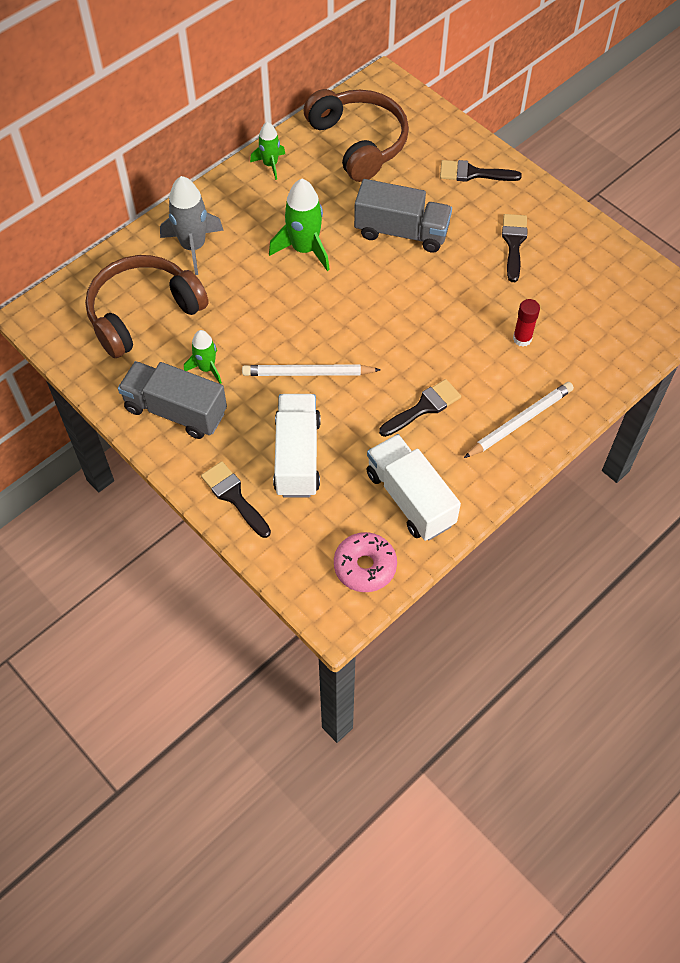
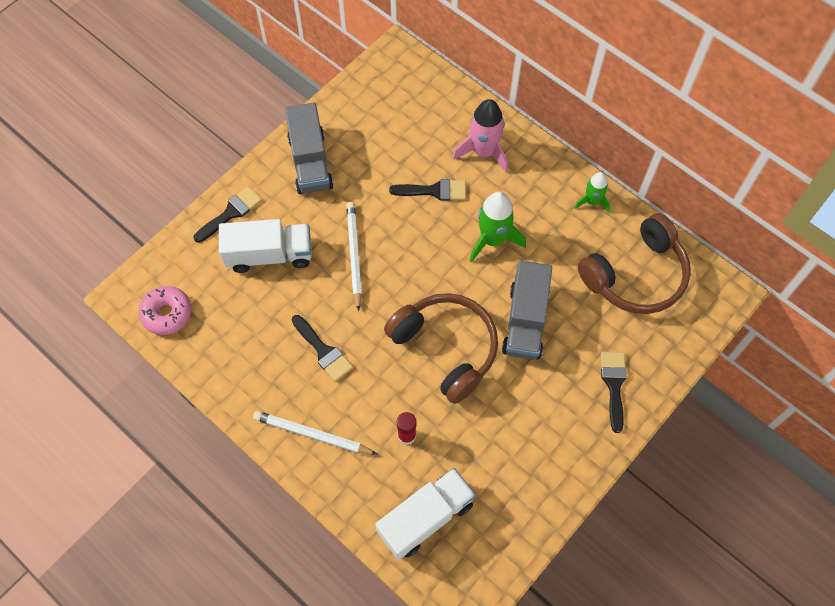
camera: 85 degrees right, 5 degrees up
brown headphones [85,255,209,358] -> brown headphones moved to [384,293,498,404]
grey truck [118,361,227,439] -> grey truck turned 150 degrees clockwise [285,103,334,194]
grey rocket [160,176,224,275] -> pink rocket [453,99,508,173]
green rocket [184,330,222,384] -> none
white truck [367,434,461,541] -> white truck moved to [375,468,476,560]
white pencil [464,382,574,458] -> white pencil turned 150 degrees clockwise [253,411,377,455]
black brush [502,214,527,282] -> black brush moved to [389,179,466,201]

